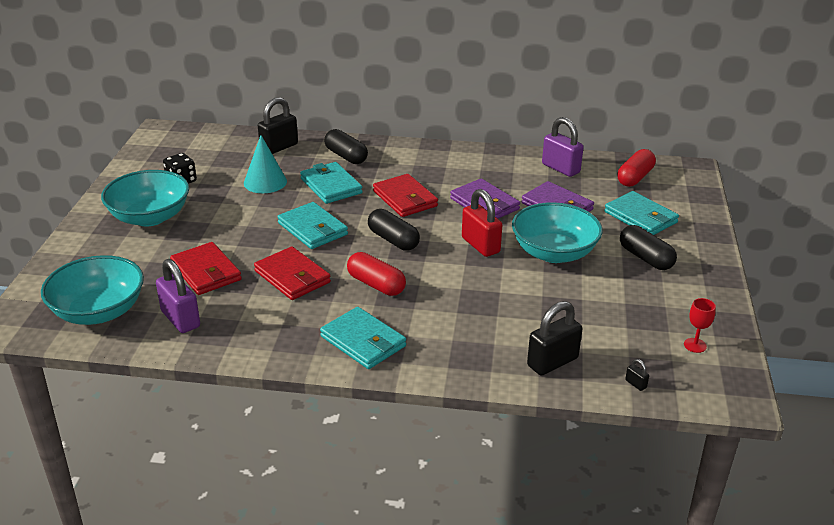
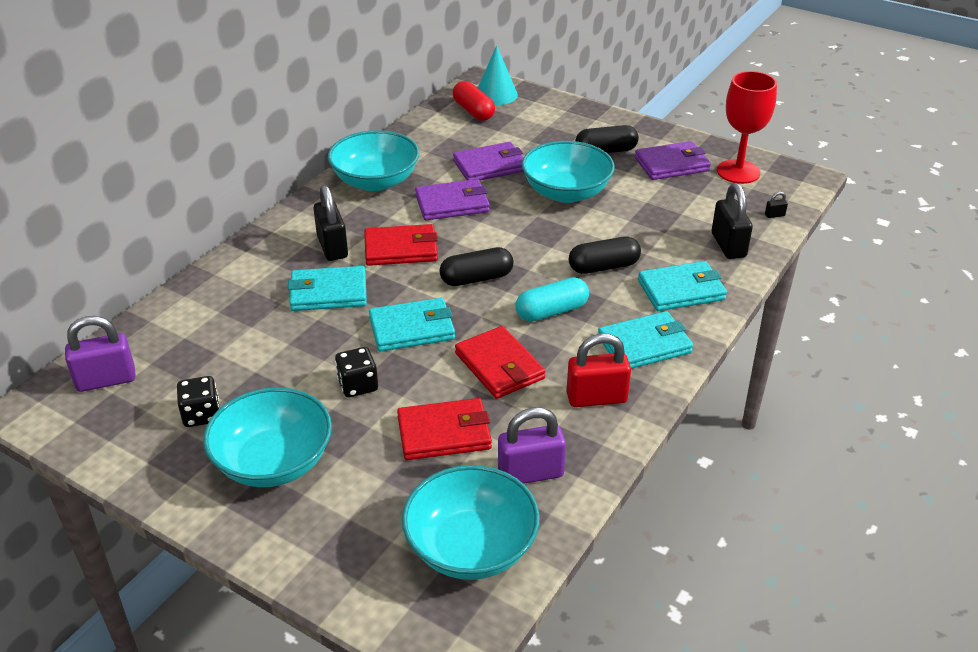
camera: 65 degrees left, 5 degrees up
turquoise cone [244,135,287,193] -> turquoise cone moved to [478,45,518,105]
red wallet [254,247,331,300] -> red wallet turned 75 degrees clockwise [455,326,545,399]
black padlock [258,97,298,154] -> black padlock moved to [313,185,348,261]
black capsule [324,129,368,164] -> black capsule moved to [569,237,641,274]
red capsule [347,252,406,296] -> turquoise capsule [516,277,589,322]
red padlock [462,189,502,257] -> red padlock moved to [567,333,631,407]
purple padlock [542,117,584,177] -> purple padlock moved to [65,316,136,392]
turquoise wallet [604,191,679,235] -> turquoise wallet moved to [638,261,727,311]
red goblet [684,298,716,353] -> red goblet [717,71,777,184], size x2.20
none -> turquoise bowl [328,130,419,191]
none -> black dice [335,347,378,398]
none -> purple wallet [635,141,711,180]

